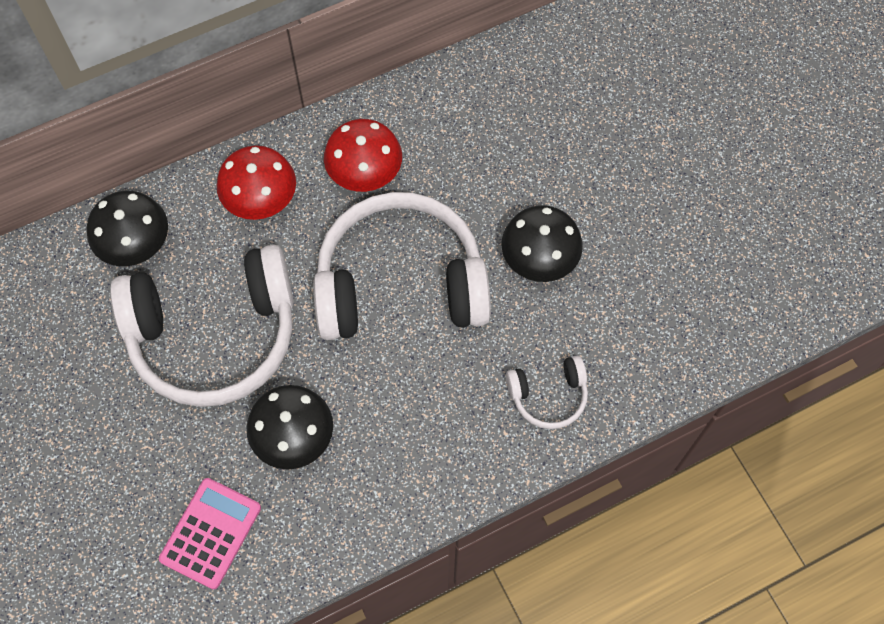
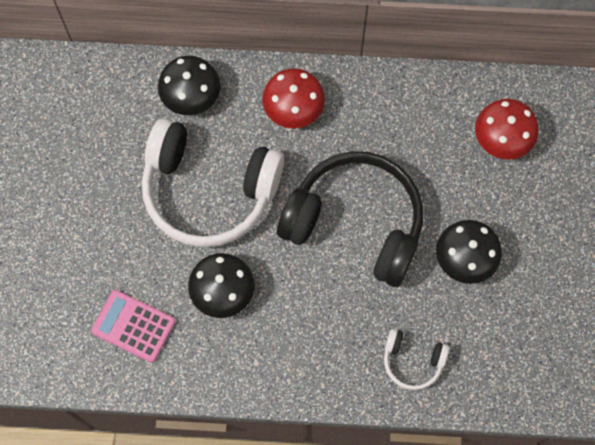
camera: 30 degrees right, 5 degrees up
pink calculator [159,478,261,590] -> pink calculator turned 120 degrees counterclockwise [91,290,175,363]
white headphones [313,192,491,340] -> black headphones [277,151,423,287]
red mushroom [324,119,402,192] -> red mushroom moved to [475,99,539,160]

